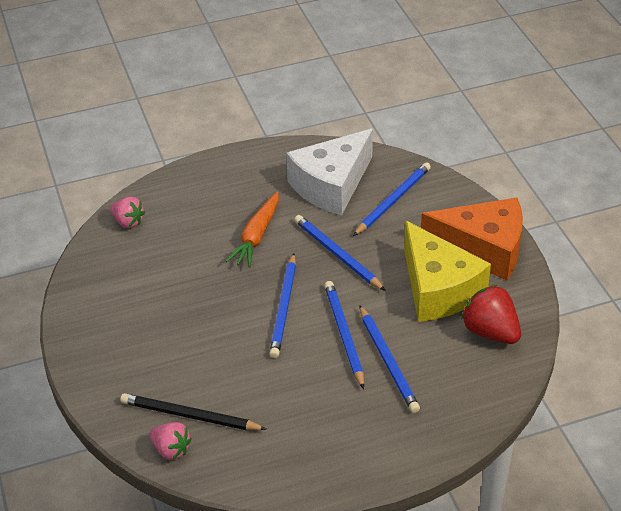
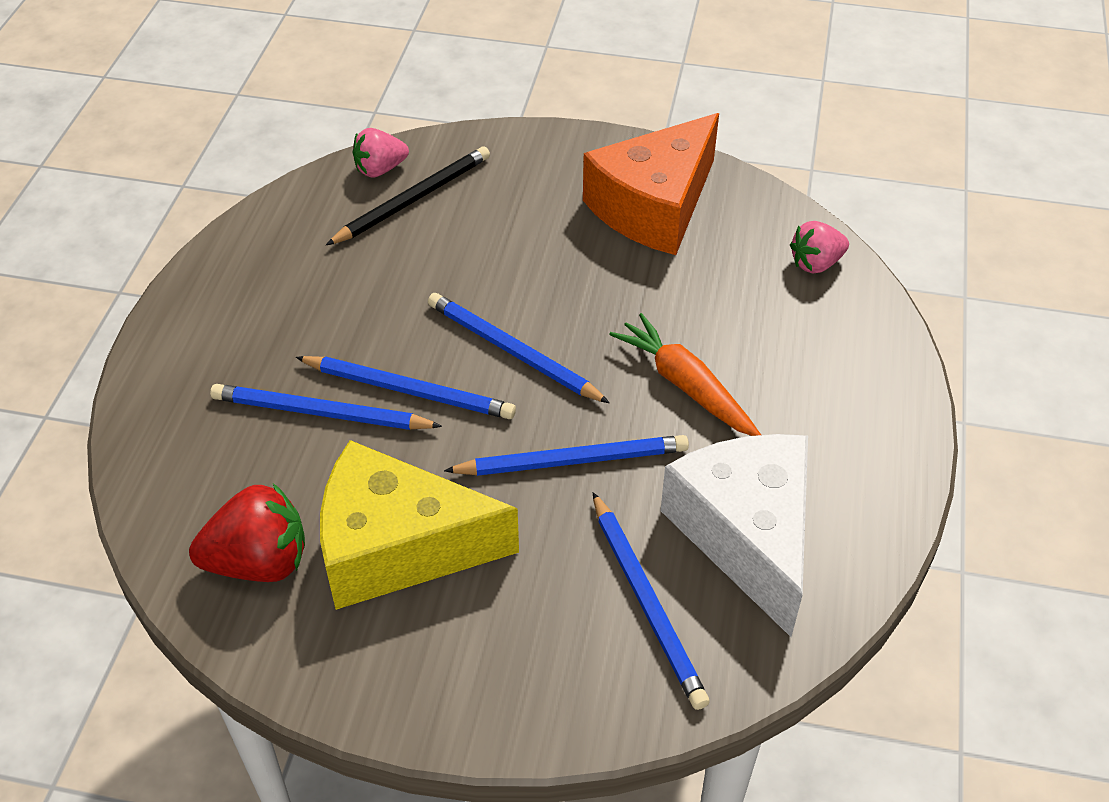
camera: 120 degrees right, 5 degrees up
orange cheese [421,198,523,281] -> orange cheese moved to [583,113,719,255]

